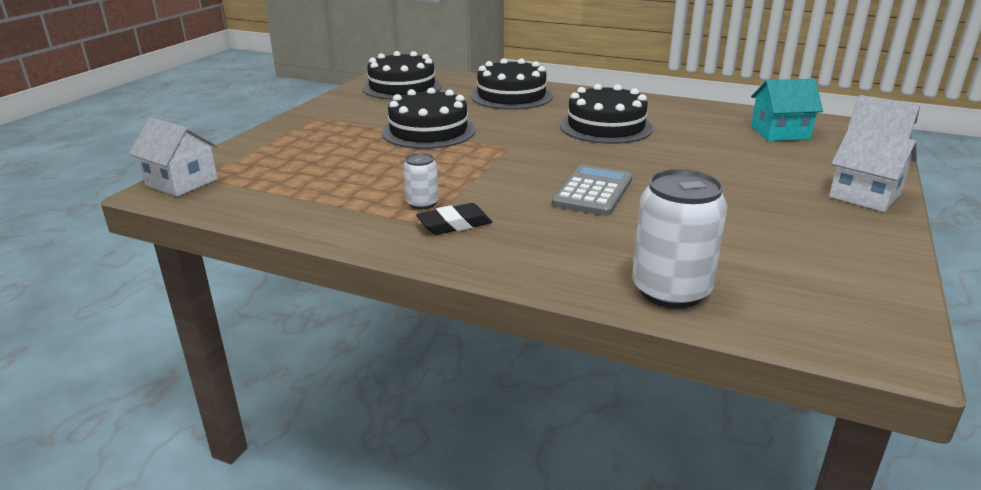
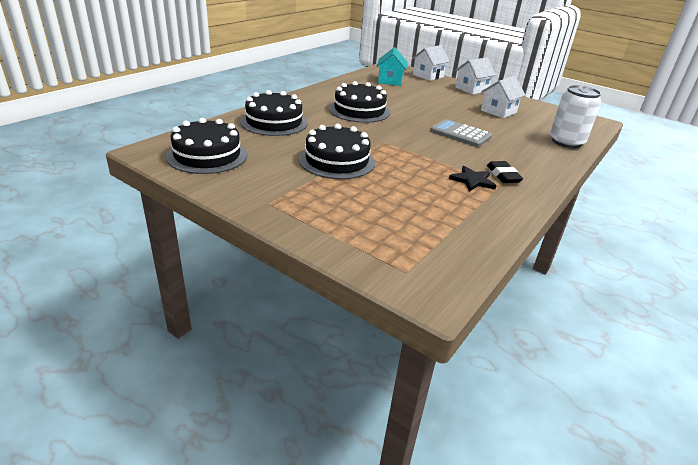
camera: 80 degrees left, 5 degrees up
white house [129,118,218,197] -> white house moved to [481,76,526,118]
white can [403,153,439,209] -> black star [449,166,497,192]

